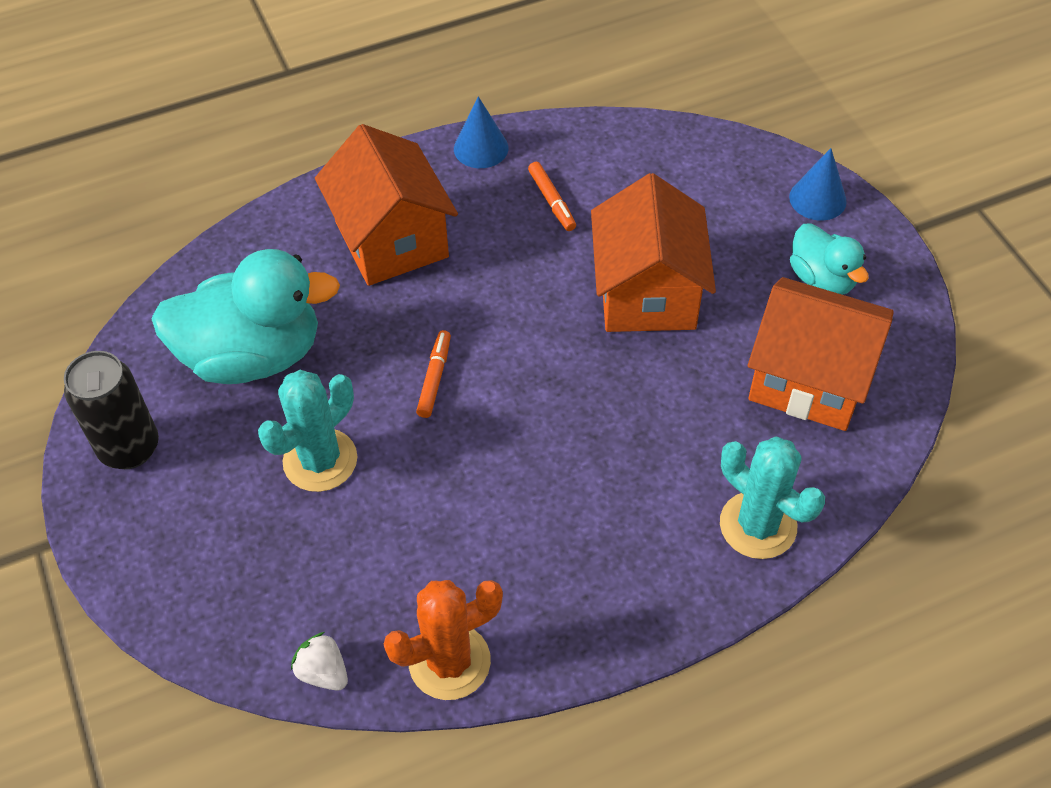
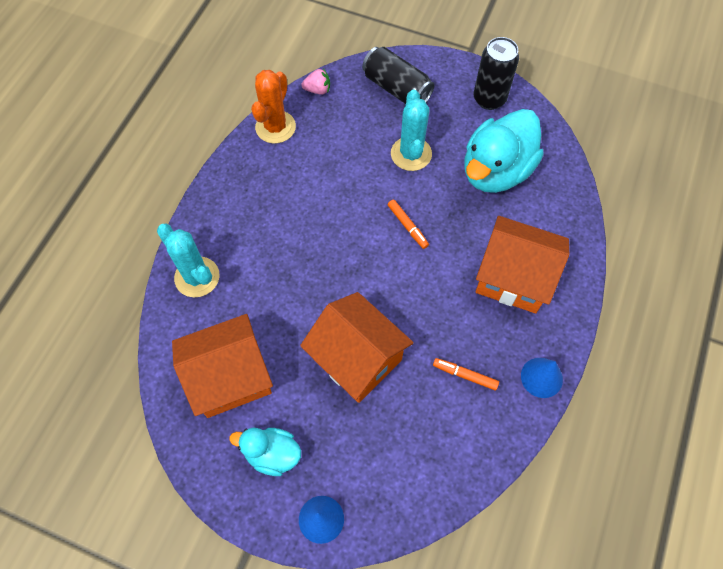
camera: 135 degrees right, 10 degrees up
white strawberry [291,632,348,690] -> pink strawberry [301,68,330,95]
turquoise cactus [720,437,825,559] -> turquoise cactus turned 45 degrees clockwise [157,224,219,297]
none -> black can [362,47,434,104]

